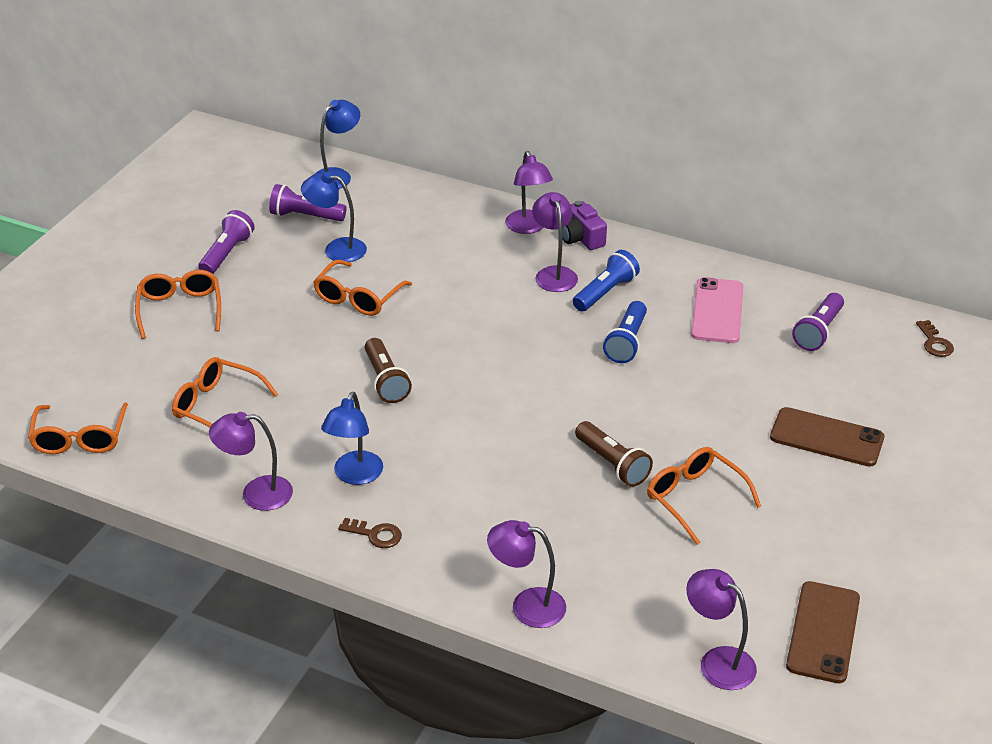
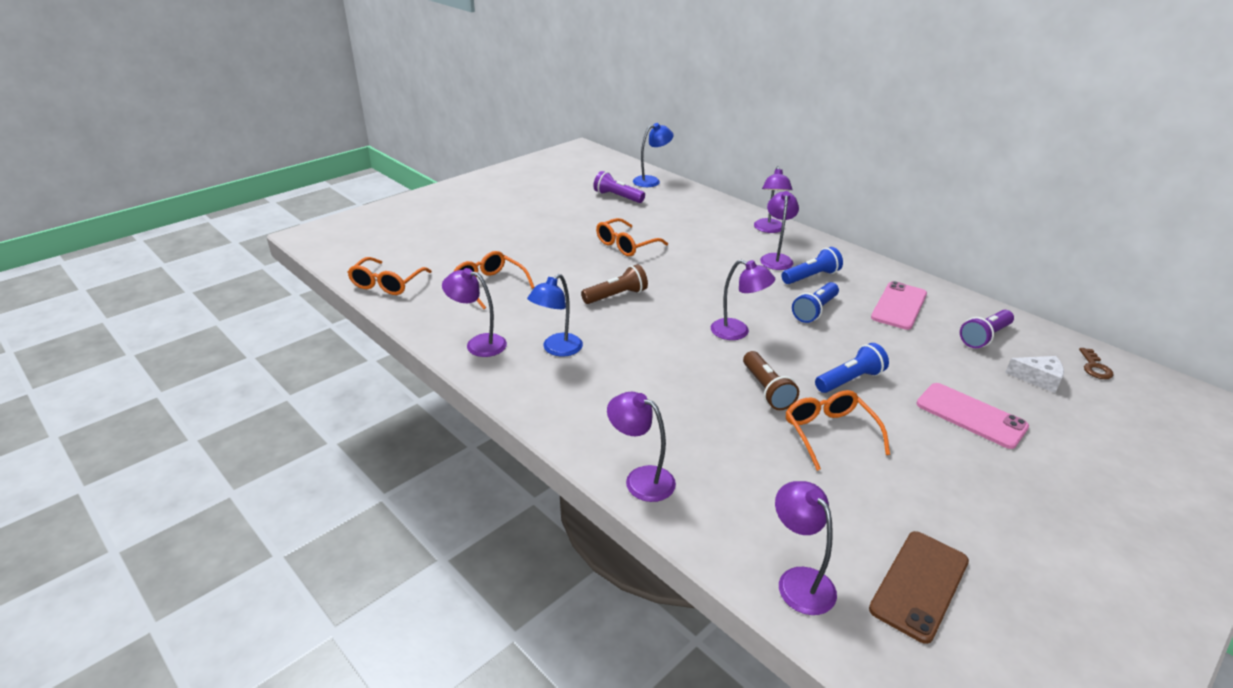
camera: 20 degrees right, 5 degrees down
orange glasses [135,270,221,339] -> none
purple flashlight [199,210,255,274] -> none
blue lamp [301,172,367,262] -> none
brown key [338,518,402,548] -> none
brown flashlight [364,338,412,403] -> brown flashlight turned 120 degrees counterclockwise [581,264,648,304]
purple camera [562,201,607,250] -> none
brown phone [770,407,884,467] -> pink phone [916,383,1029,449]
none -> purple lamp [711,260,775,340]
none -> blue flashlight [815,343,889,393]
none -> white cheese [1005,356,1064,393]

